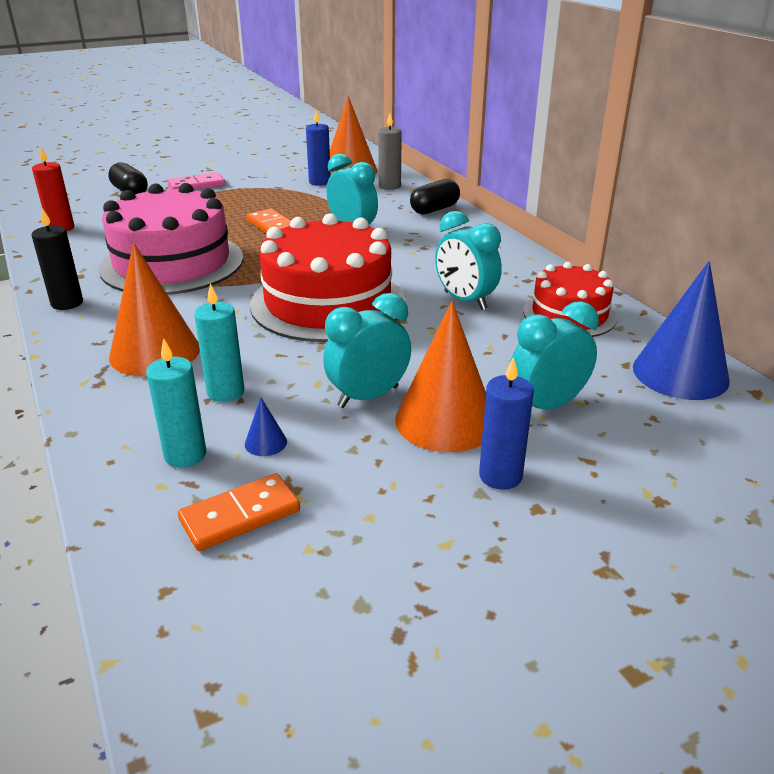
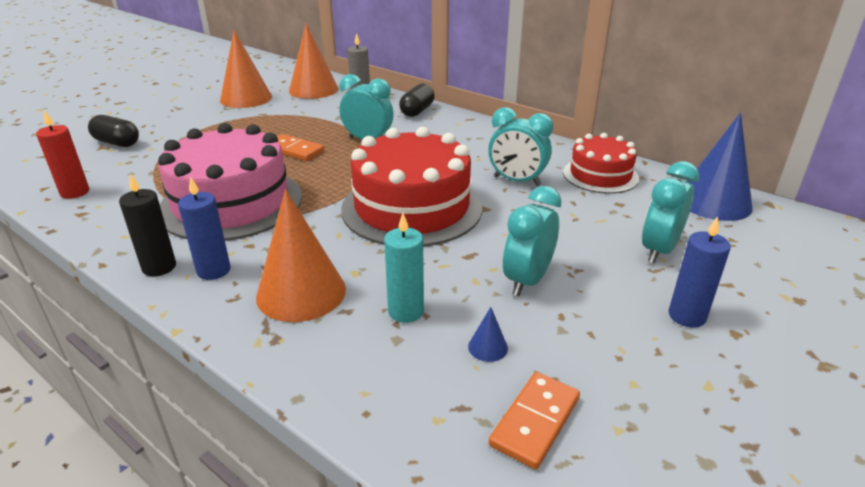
camera: 25 degrees left, 0 degrees up
turquoise candle [146,338,206,468] -> none
pink domino [167,172,226,190] -> none
blue candle [306,109,331,186] -> blue candle moved to [178,176,231,280]
orange cone [395,301,486,452] -> orange cone moved to [220,30,272,108]

